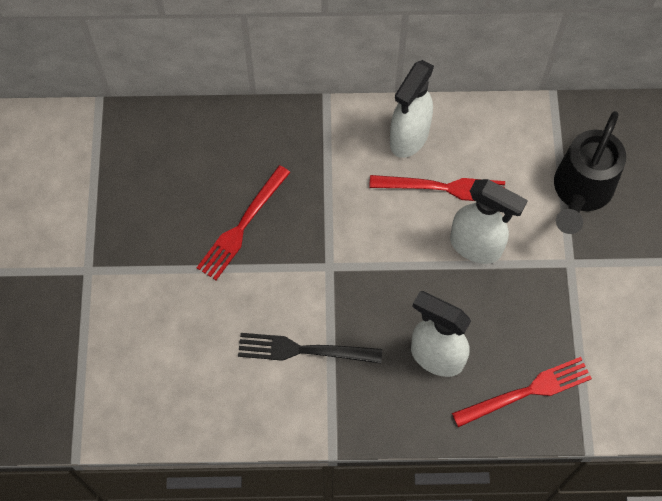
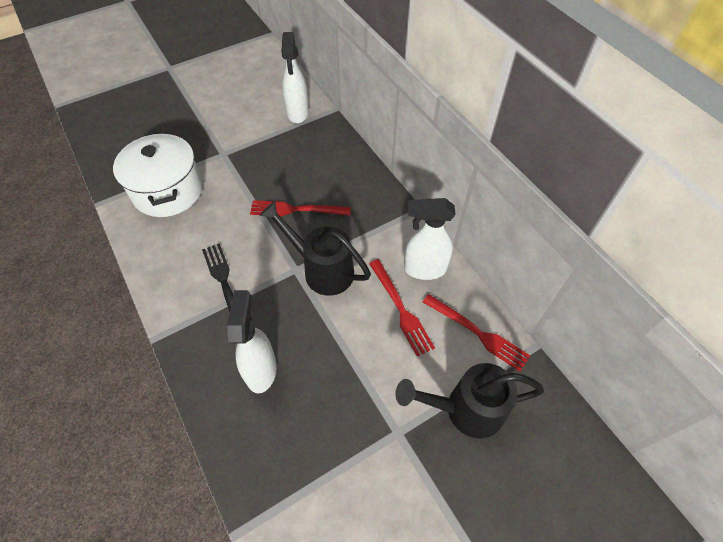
camera: 60 degrees right, 10 degrees down
white spray bottle [450,179,528,264] -> white spray bottle moved to [281,32,309,123]
red fork [452,357,592,427] -> red fork moved to [423,294,530,371]
none -> white pot [113,132,203,217]
none -> black watering can [260,201,371,296]

